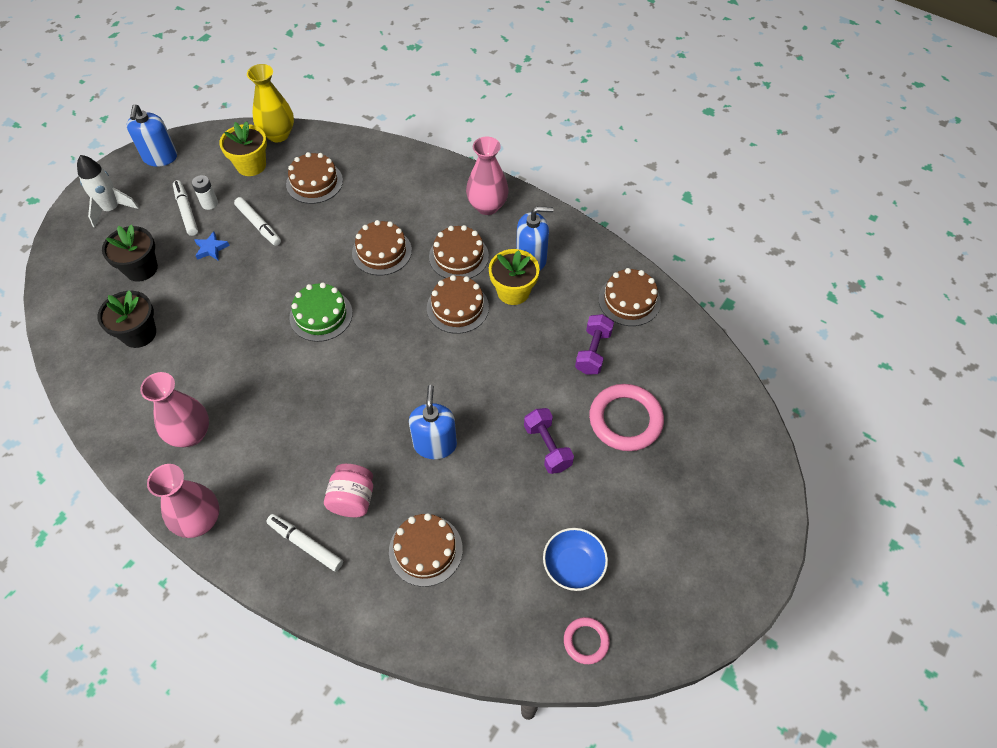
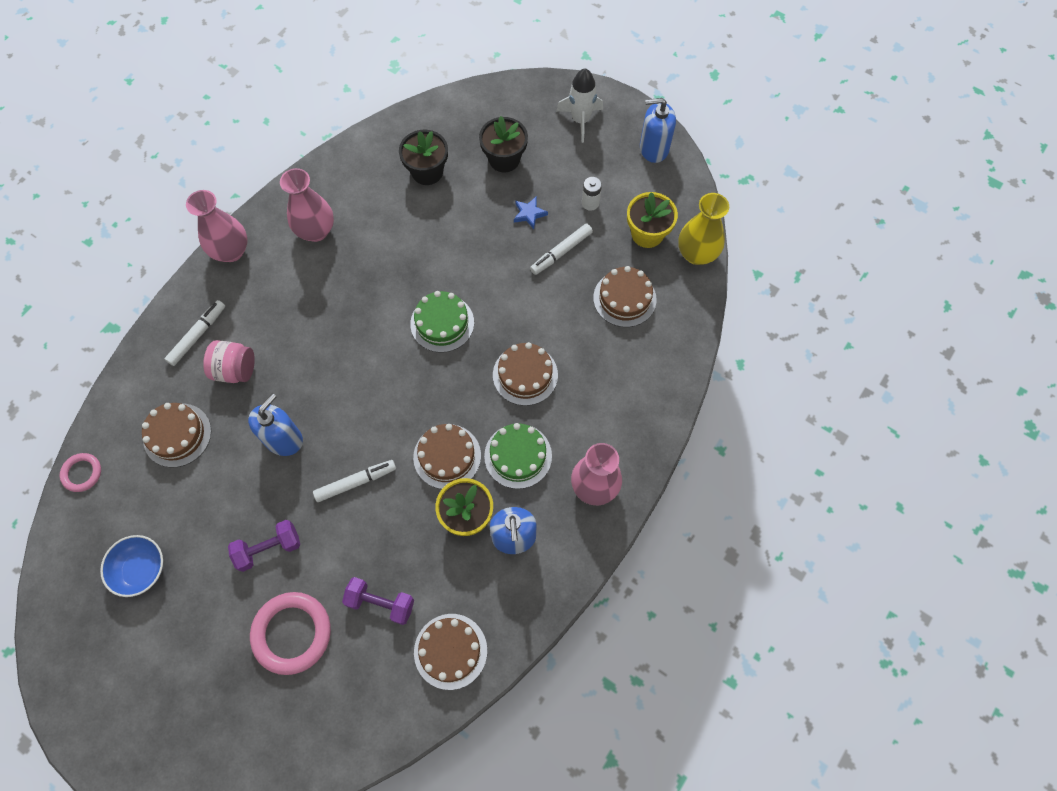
camera: 90 degrees right, 10 degrees up
white marker [173,180,198,236] -> white marker moved to [313,460,396,502]
blue soap dispenser [409,385,457,459] -> blue soap dispenser turned 60 degrees counterclockwise [248,393,303,456]
brown cake [429,225,489,279] -> green cake [484,423,552,489]
pink ring [564,617,610,664] -> pink ring moved to [60,453,101,492]

